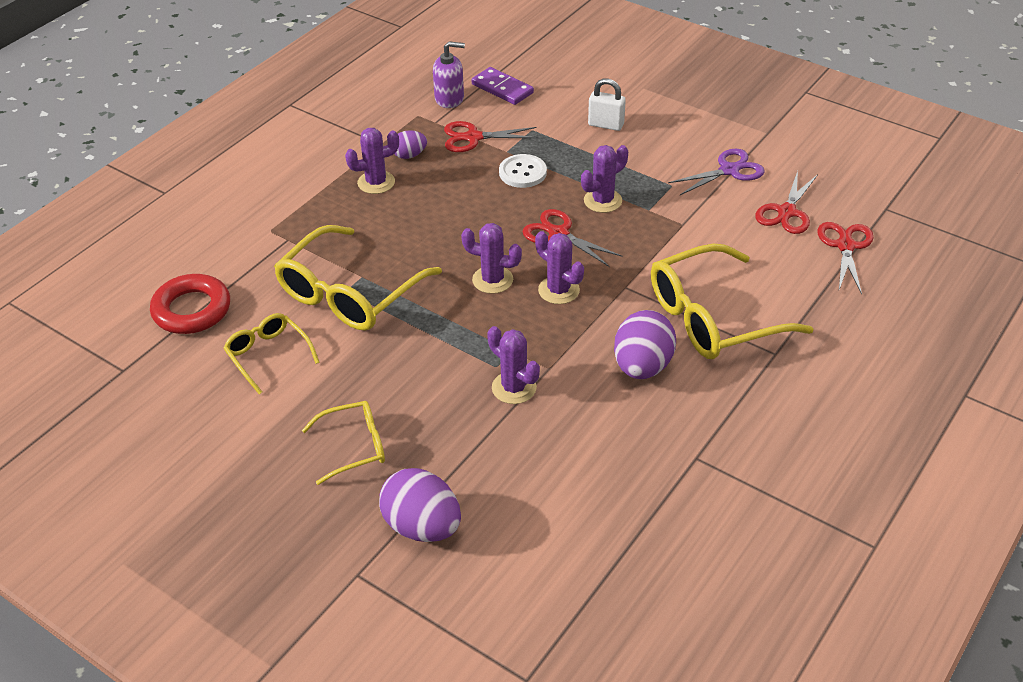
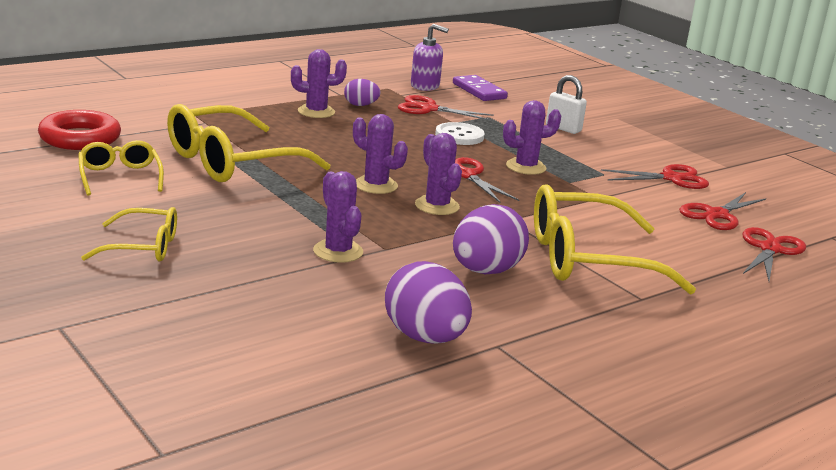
camera: 15 degrees right, 20 degrees down
purple egg [379,468,461,542] -> purple egg moved to [385,261,472,344]
purple scissors [668,148,765,195] -> red scissors [601,164,709,189]

